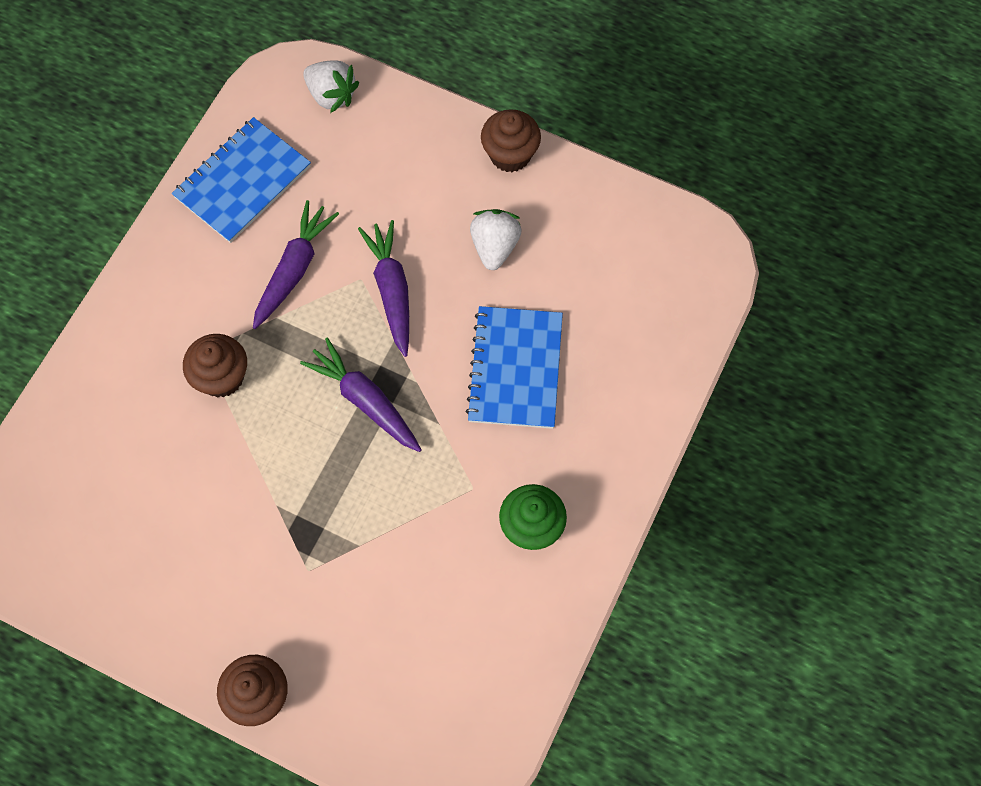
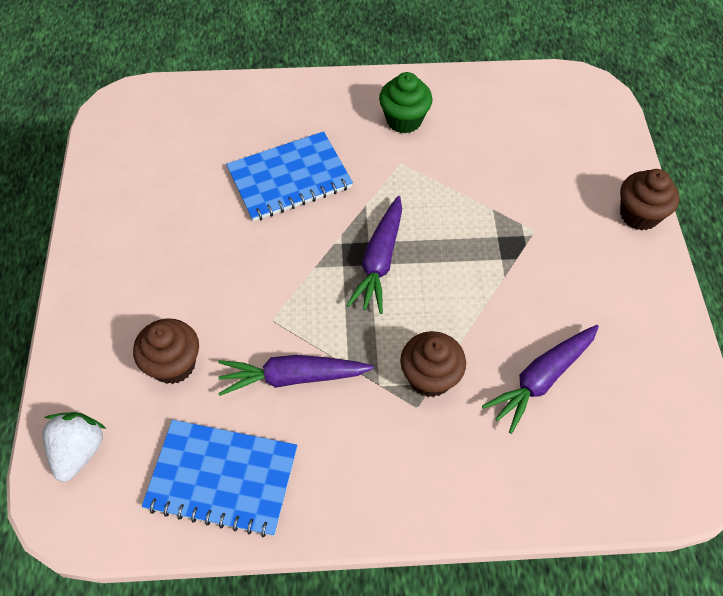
camera: 120 degrees left, 10 degrees down
purple carrot [358,220,409,357] -> purple carrot moved to [482,325,599,434]
white strawberry [470,209,522,270] -> none
brown cupcake [481,109,541,172] -> brown cupcake moved to [133,318,199,384]

